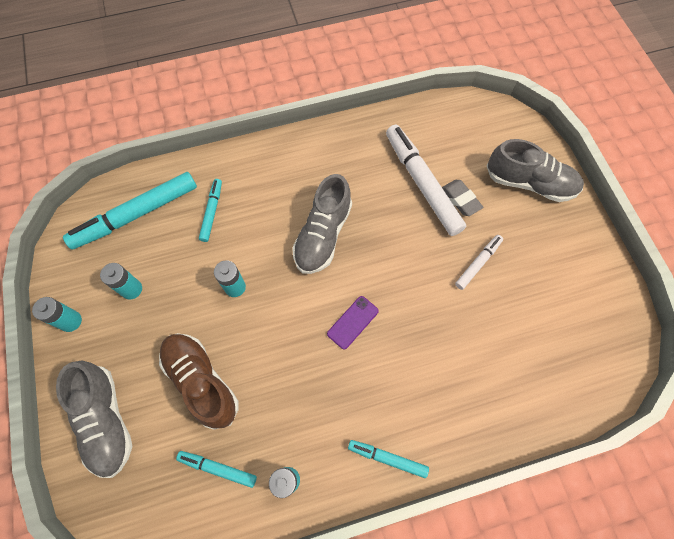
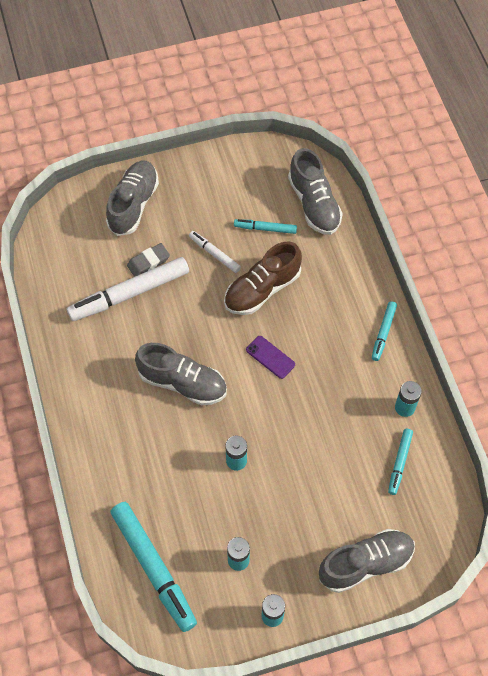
camera: 90 degrees left, 5 degrees down
brown shoe [159,333,239,430] -> brown shoe moved to [224,241,302,315]
turquoise marker [199,179,222,242] -> turquoise marker moved to [234,219,297,234]
none -> grey shoe [288,148,343,235]

